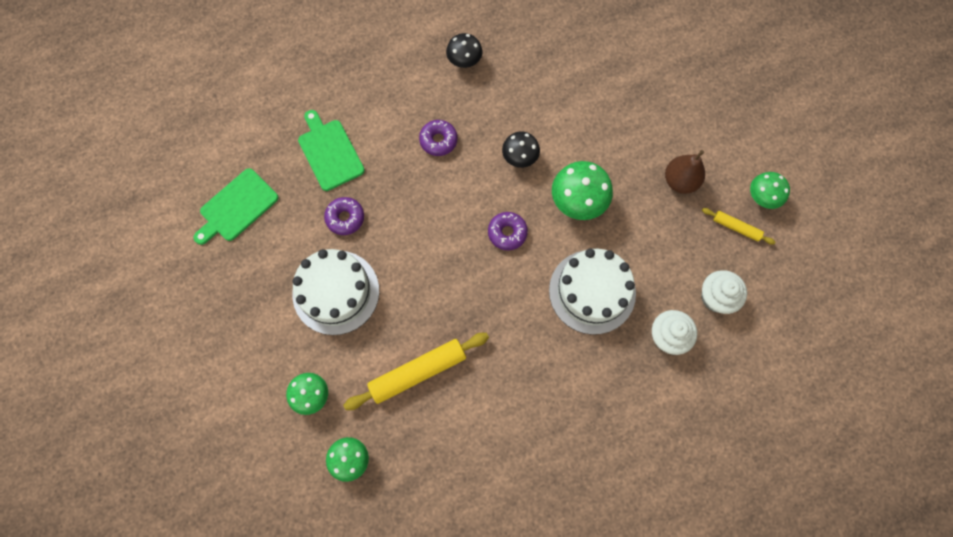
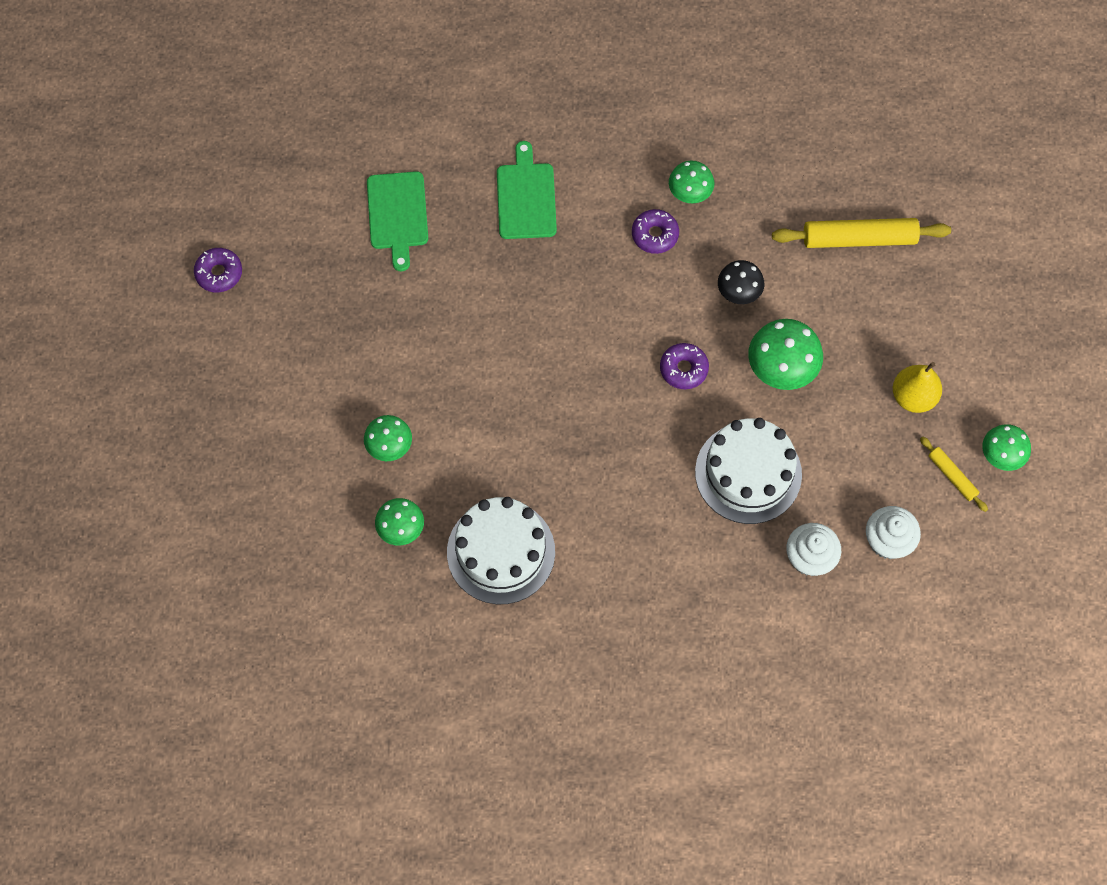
camera: 25 degrees right, 5 degrees down
green cutting board [194,168,279,245] -> green cutting board turned 75 degrees counterclockwise [367,171,428,271]
white cake [292,249,379,335] -> white cake moved to [447,497,555,604]
purple donut [324,197,364,235] -> purple donut moved to [194,248,242,292]
yellow rolling pin [343,333,489,410] -> yellow rolling pin moved to [772,218,951,248]
black mushroom [446,33,482,68] -> none
brown pear [665,150,705,194] -> yellow pear [893,362,942,413]
none -> green mushroom [669,161,714,203]

